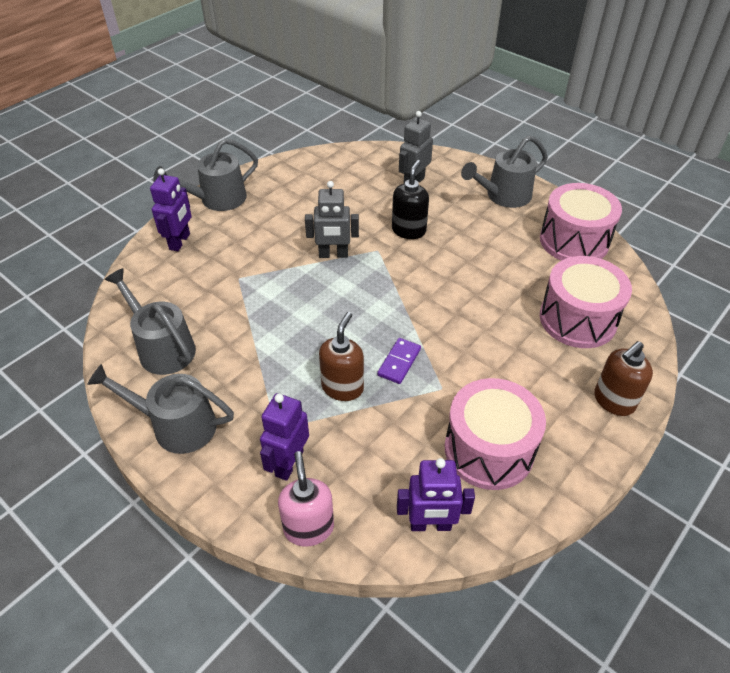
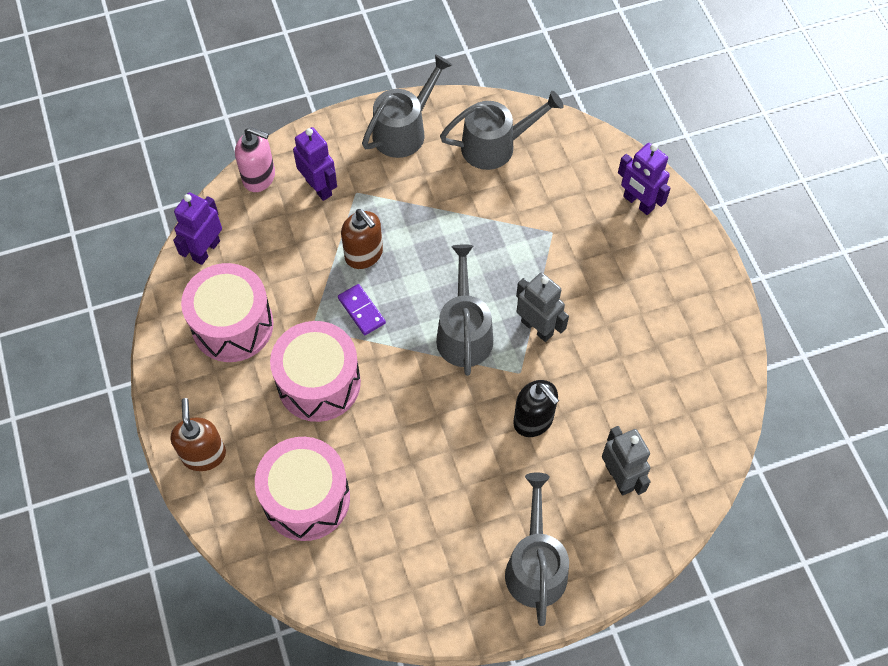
camera: 120 degrees right, 15 degrees up
grey watering can [153,138,258,211] -> grey watering can moved to [436,244,493,376]
grey robot [305,181,359,258] -> grey robot turned 105 degrees clockwise [516,273,569,342]
pink drum [540,183,622,261] -> pink drum moved to [270,321,361,422]

